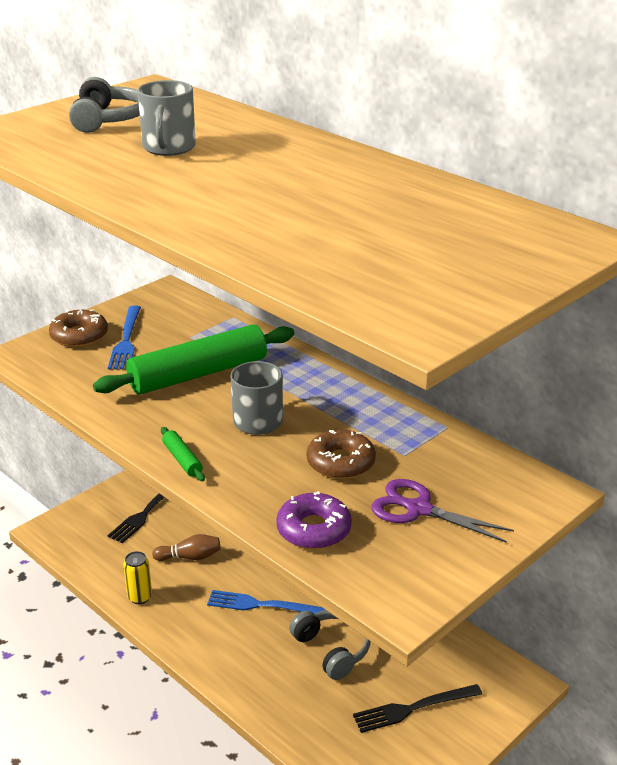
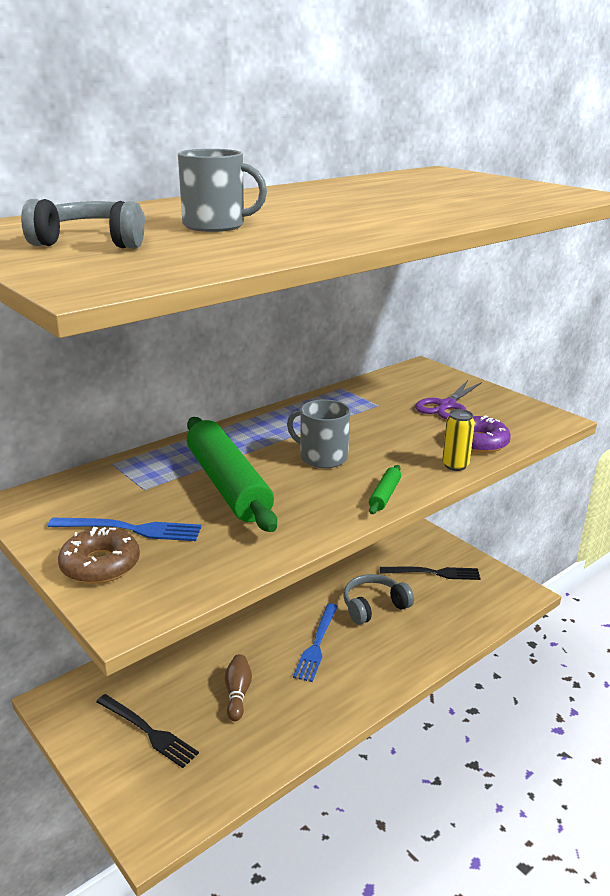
camera: 85 degrees left, 5 degrees down
yellow can [124,551,152,604] -> yellow can moved to [442,409,475,471]
green rolling pin [161,427,205,481] -> green rolling pin turned 45 degrees counterclockwise [369,465,401,514]
brown donut [306,429,376,479] -> none
black fork [353,684,482,733] -> black fork turned 75 degrees counterclockwise [380,567,481,580]

